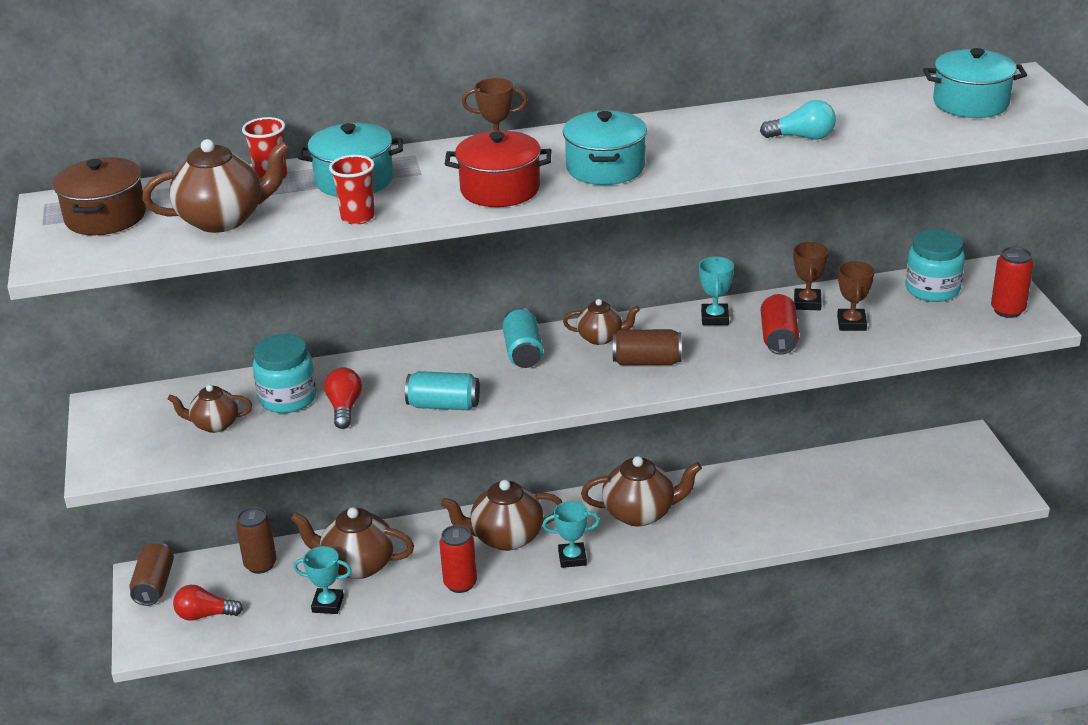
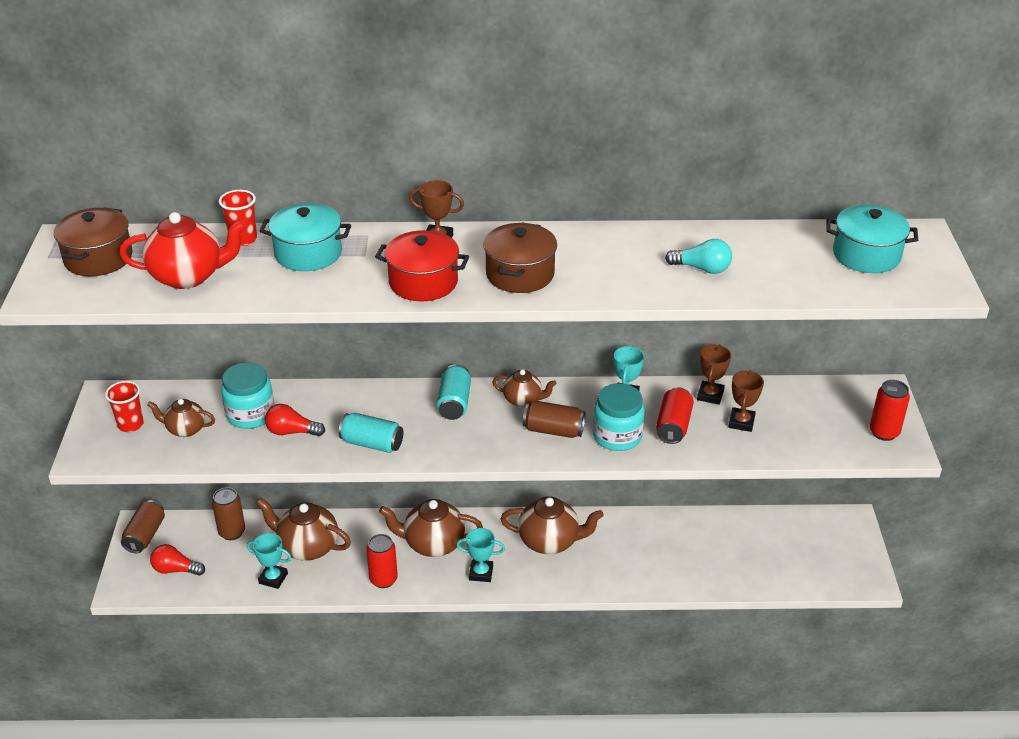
camera: 10 degrees right, 5 degrees up
brown teapot [142,139,290,233] -> red teapot [119,212,246,289]
red light bulb [324,368,362,429] -> red light bulb turned 90 degrees counterclockwise [265,404,325,436]
red cup [329,155,375,225] -> red cup moved to [105,381,144,432]
turquoise pot [563,110,647,185] -> brown pot [483,222,557,293]
turquoise jar [905,229,965,302] -> turquoise jar moved to [593,383,645,451]

